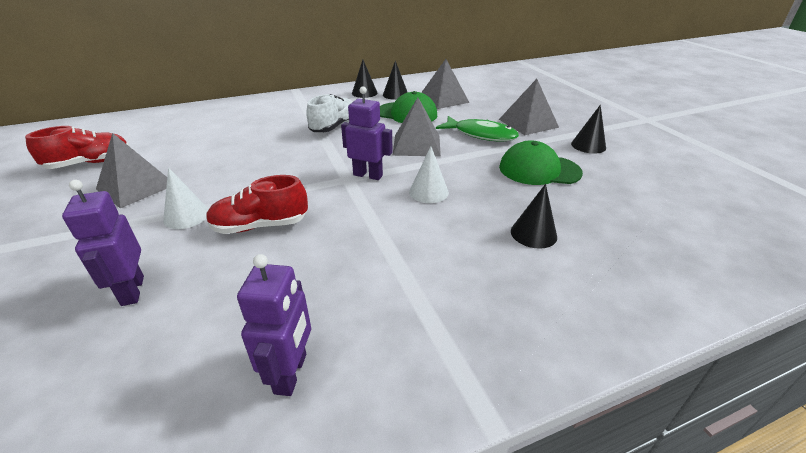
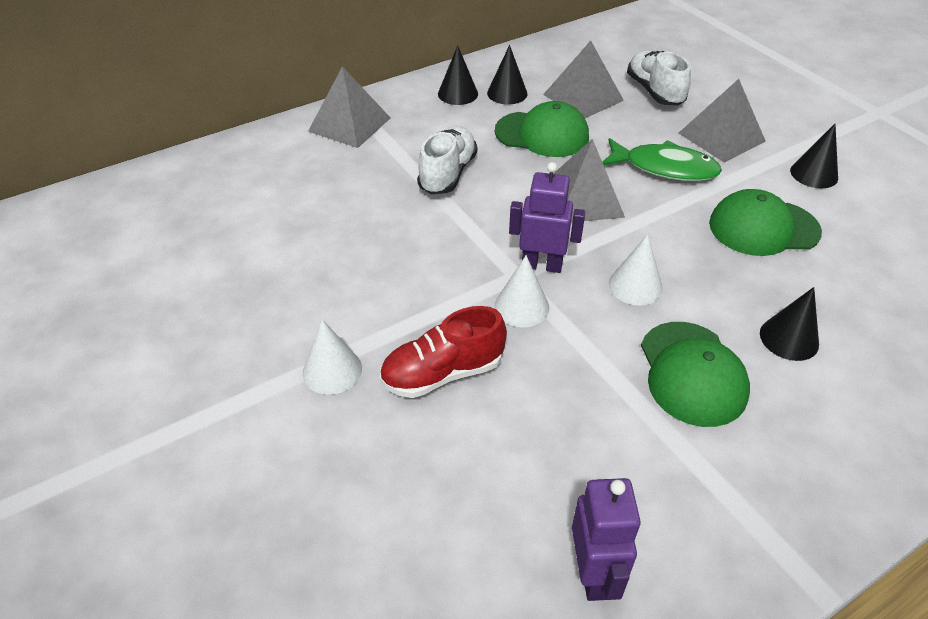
camera: 10 degrees left, 10 degrees up
red shoe [25,126,129,169] -> none
purple robot [62,180,144,306] -> none
grey pyramid [96,133,167,208] -> grey pyramid moved to [308,66,390,148]
none -> white cone [494,255,549,327]
none -> white shoe [627,50,691,106]
none -> green cap [641,322,750,427]

